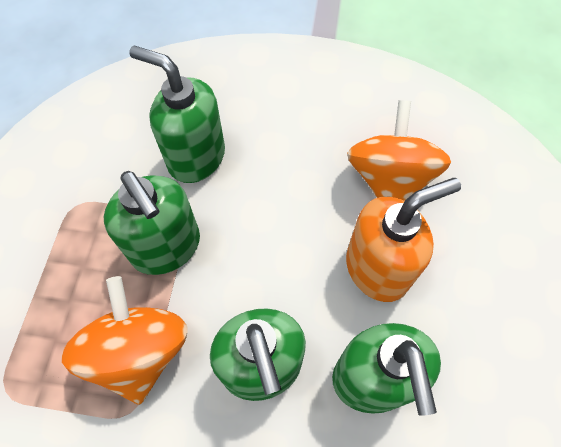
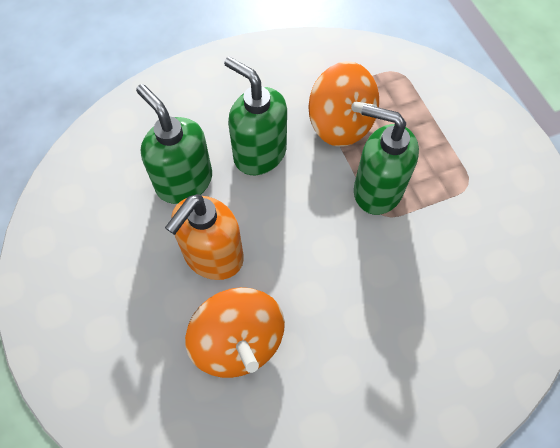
camera: 150 degrees right, 0 degrees up
green soap dispenser [129,45,225,183] -> none

